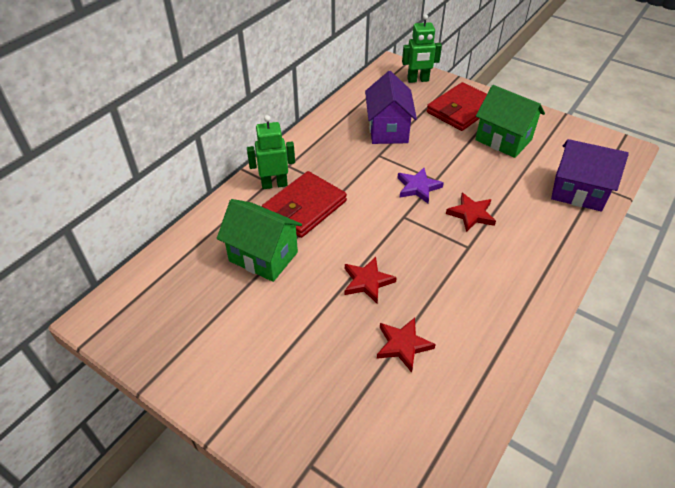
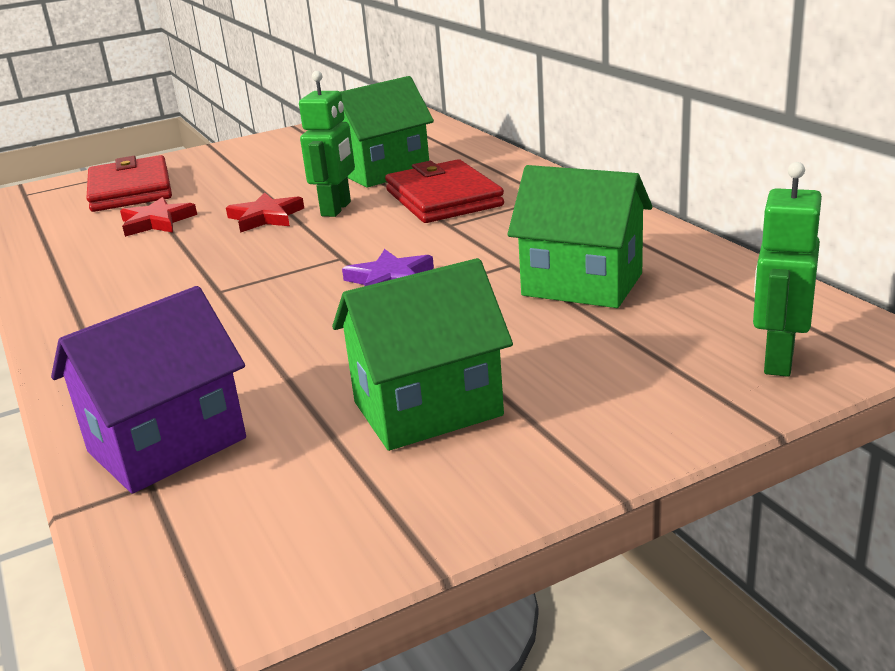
camera: 120 degrees right, 20 degrees down
green robot [247,115,295,189] -> green robot moved to [299,71,355,217]
purple house [365,71,417,144] -> green house [508,165,652,308]
red wallet [427,82,487,131] -> red wallet moved to [86,155,172,212]
red star [446,193,496,232] -> none

